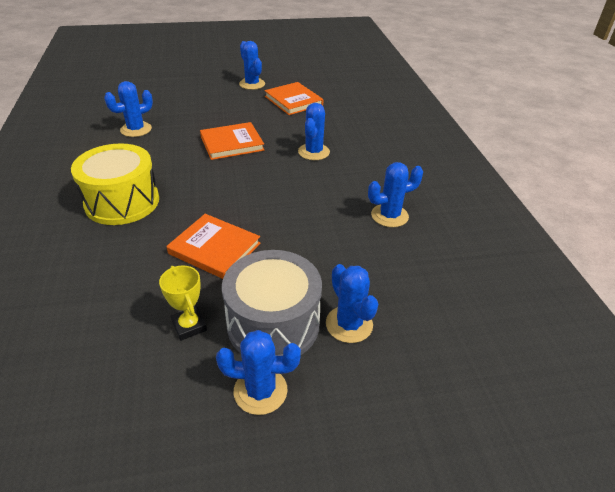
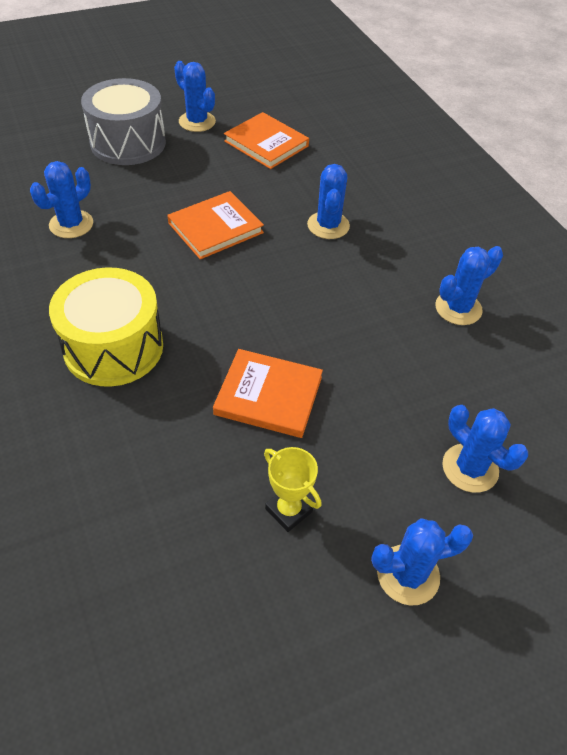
camera: 15 degrees left, 10 degrees up
grey drum [222,250,322,356] -> grey drum moved to [81,78,166,165]

